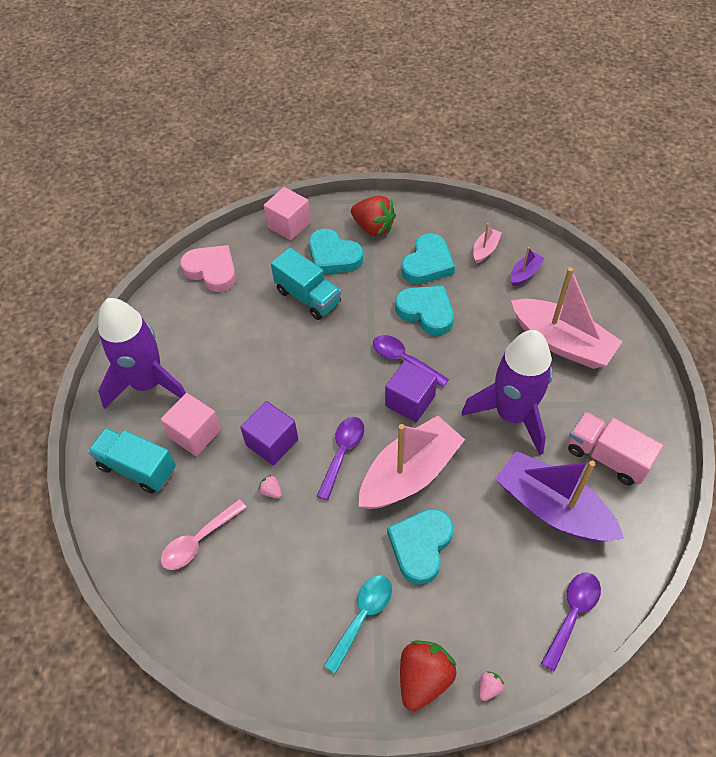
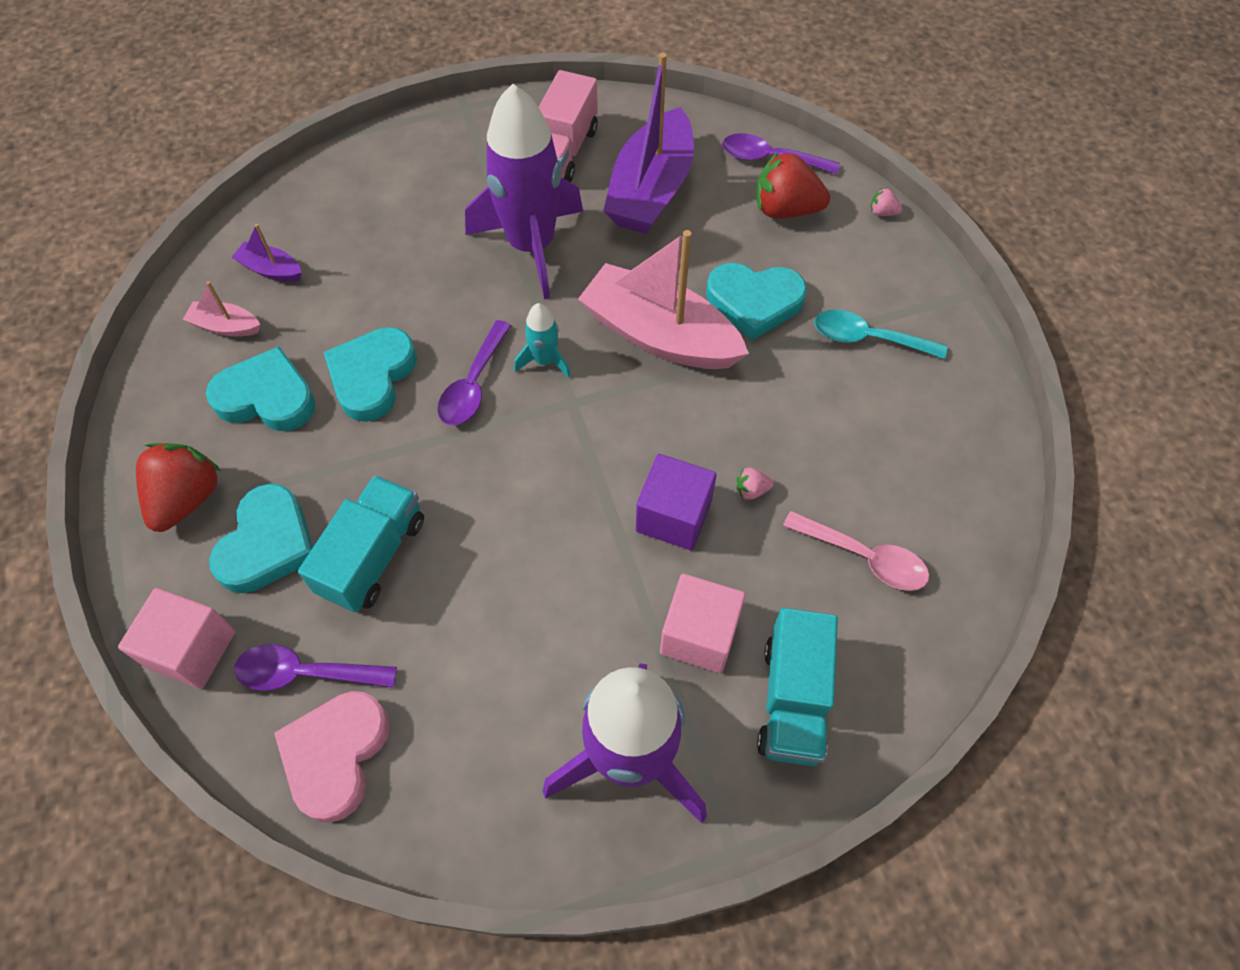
camera: 110 degrees left, 5 degrees up
pink strawberry [259,475,282,498] -> pink strawberry turned 60 degrees clockwise [737,468,774,500]
purple spoon [317,417,364,500] -> purple spoon moved to [234,644,397,691]
purple cube [385,360,437,422] -> turquoise rocket [514,303,571,378]
red strawberry [400,640,457,711] -> red strawberry moved to [756,151,830,219]
pink boat [511,267,623,369] -> none

